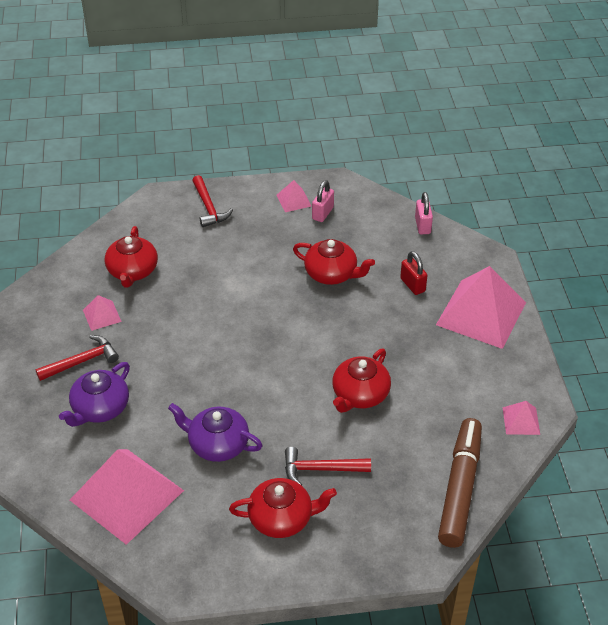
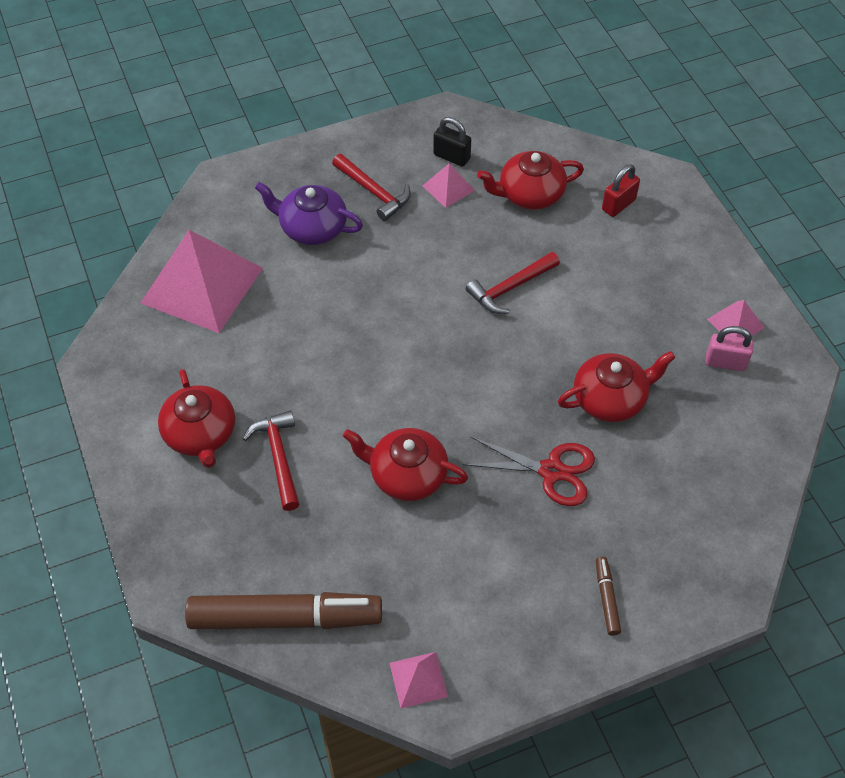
camera: 75 degrees right, 10 degrees up
purple teapot [168,403,263,462] -> none
red hammer [192,175,233,227] -> red hammer moved to [466,252,560,314]
red teapot [293,239,375,285] -> red teapot turned 120 degrees counterclockwise [558,351,676,422]
red padlock [400,251,428,295] -> red padlock moved to [602,164,640,217]
pink padlock [415,192,433,234] -> none
pink pyramid [436,266,526,349] -> brown marker [596,557,621,636]
none -> black padlock [433,117,471,167]
none -> red scissors [463,437,595,506]

